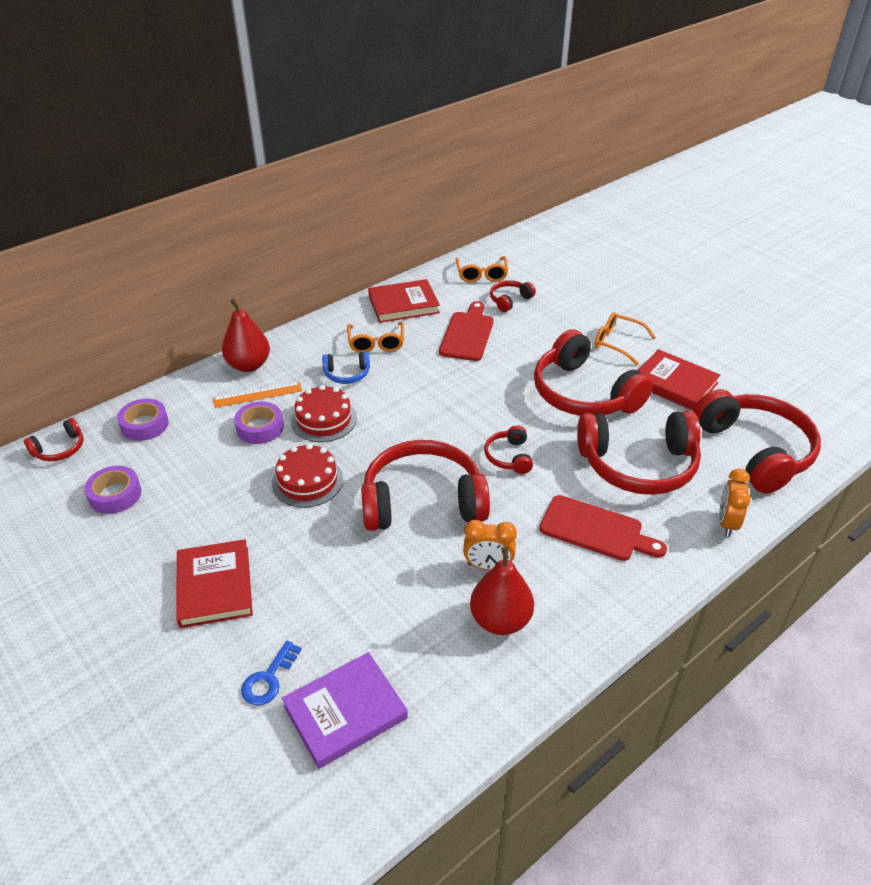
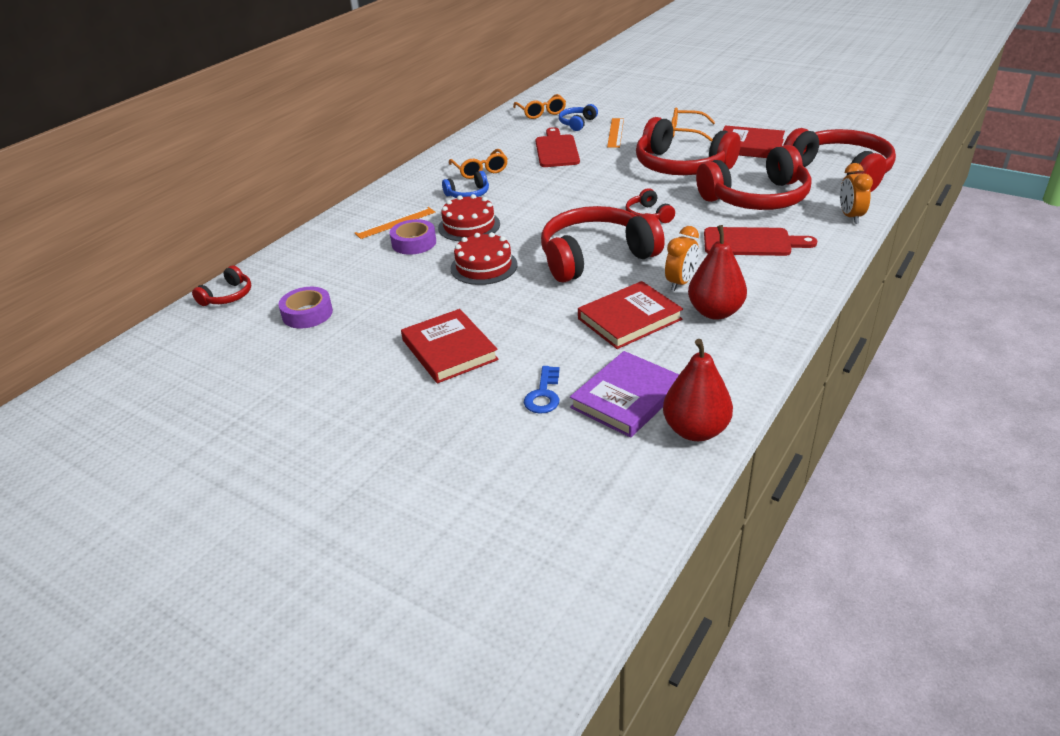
camera: 15 degrees left, 5 degrees down
purple tape [117,399,169,441] -> none
red pear [222,299,270,372] -> red pear moved to [663,339,733,441]
red book [368,279,440,323] -> red book moved to [578,281,683,349]
orange clock [463,520,517,570] -> orange clock turned 45 degrees counterclockwise [665,226,699,291]
red headphones [490,280,536,312] -> blue headphones [559,104,598,131]
none -> orange ruler [607,118,624,148]

